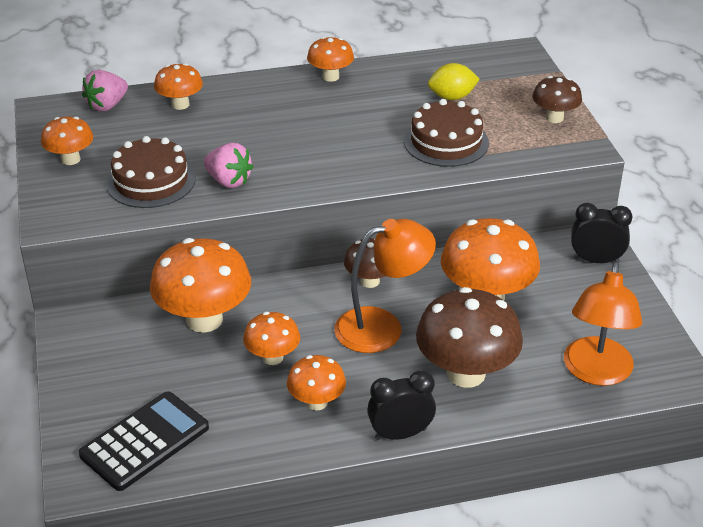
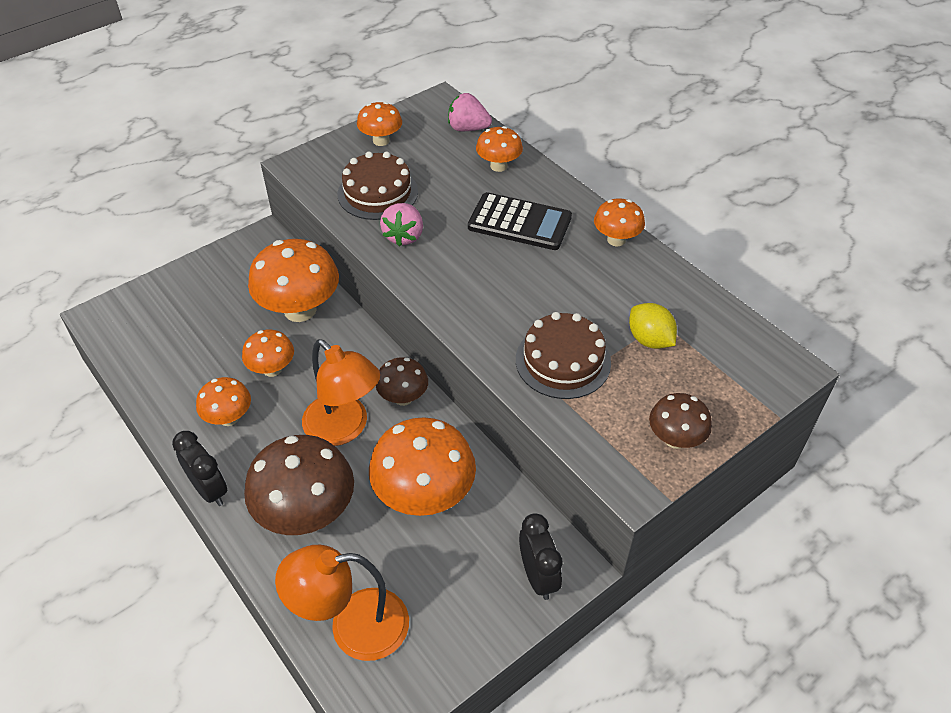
camera: 65 degrees right, 10 degrees up
black calculator [79,391,209,491] -> black calculator moved to [468,192,572,250]

